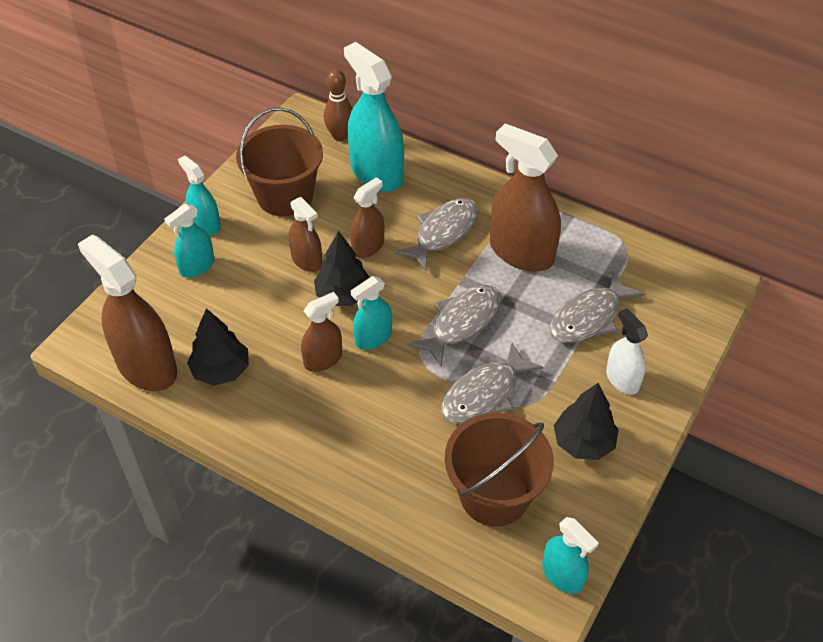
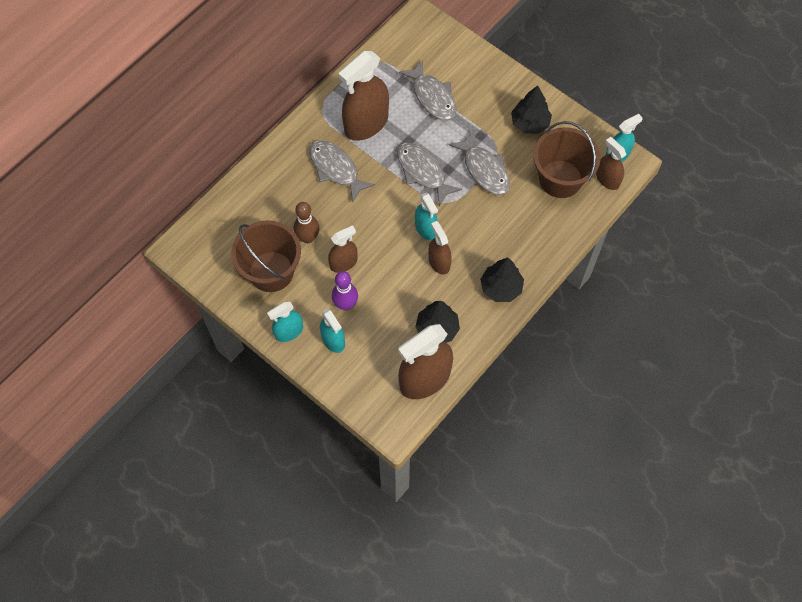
camera: 80 degrees left, 15 degrees up
black tree [314,231,370,306] -> black tree moved to [480,257,524,302]
brown bowling pin [324,69,352,141] -> brown bowling pin moved to [294,202,319,243]
turquoise spray bottle [344,42,404,192] -> none
brown spray bottle [350,177,384,258] -> brown spray bottle moved to [596,137,626,190]
white spray bottle [606,308,648,395] -> none
none -> purple bowling pin [332,271,358,310]

